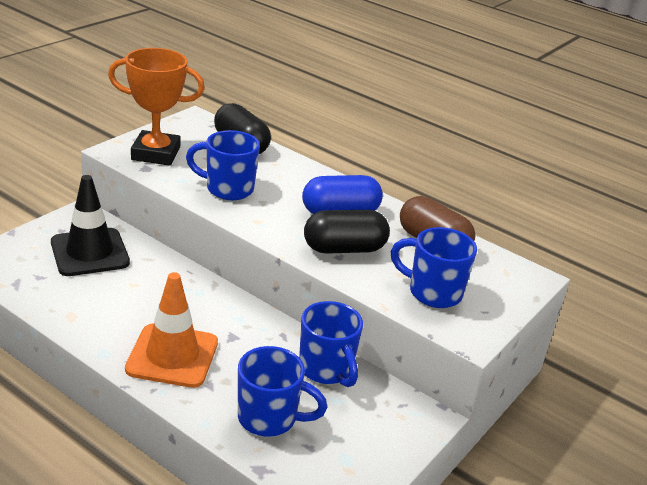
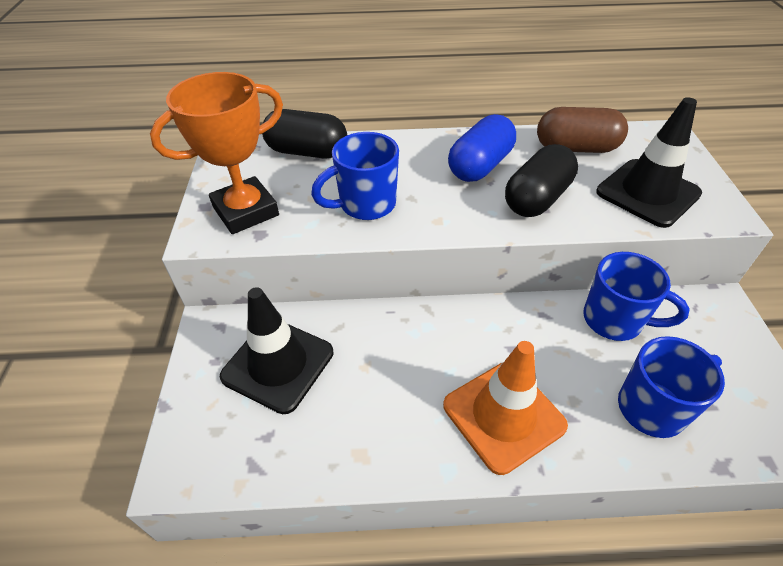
camera: 35 degrees left, 15 degrees up
blue mug [391,227,477,308] -> black traffic cone [596,97,702,228]

